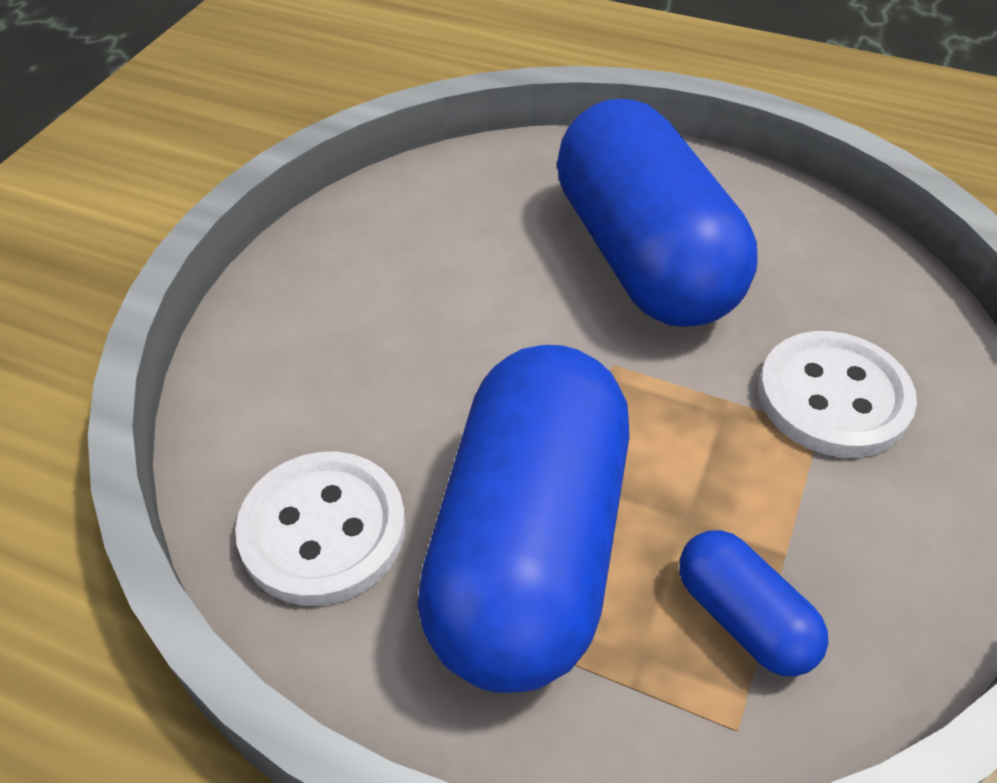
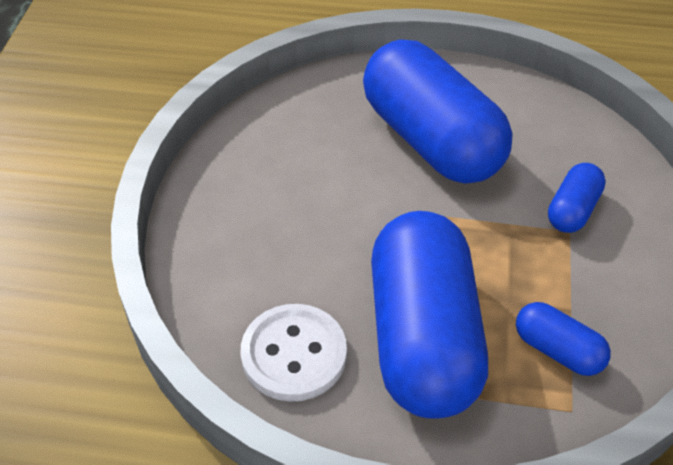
camera: 15 degrees left, 0 degrees up
white button [758,331,917,458] -> blue capsule [548,163,606,233]

